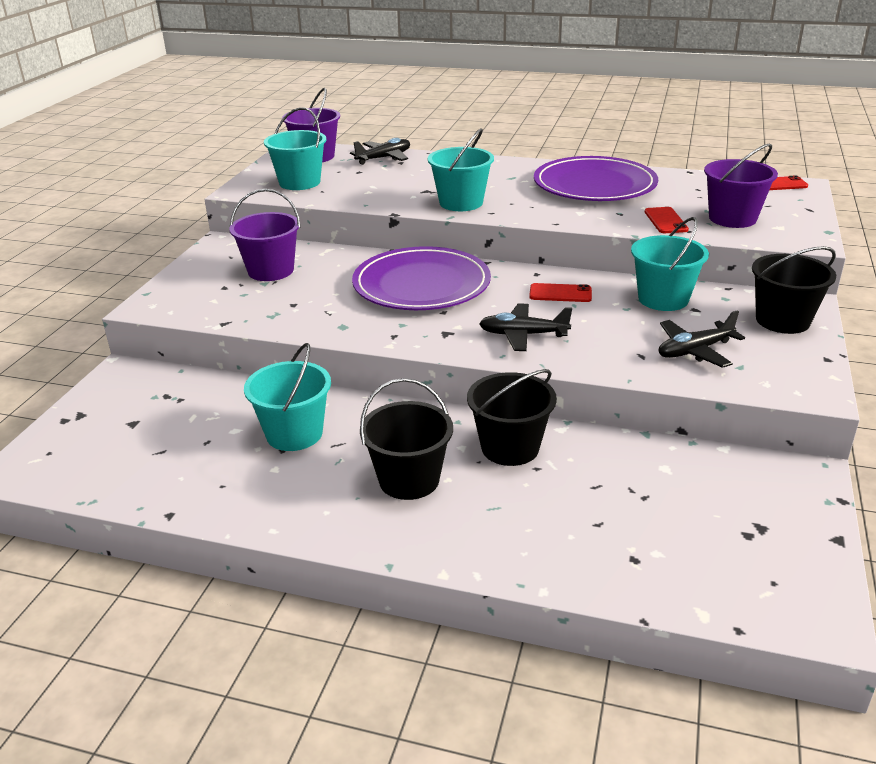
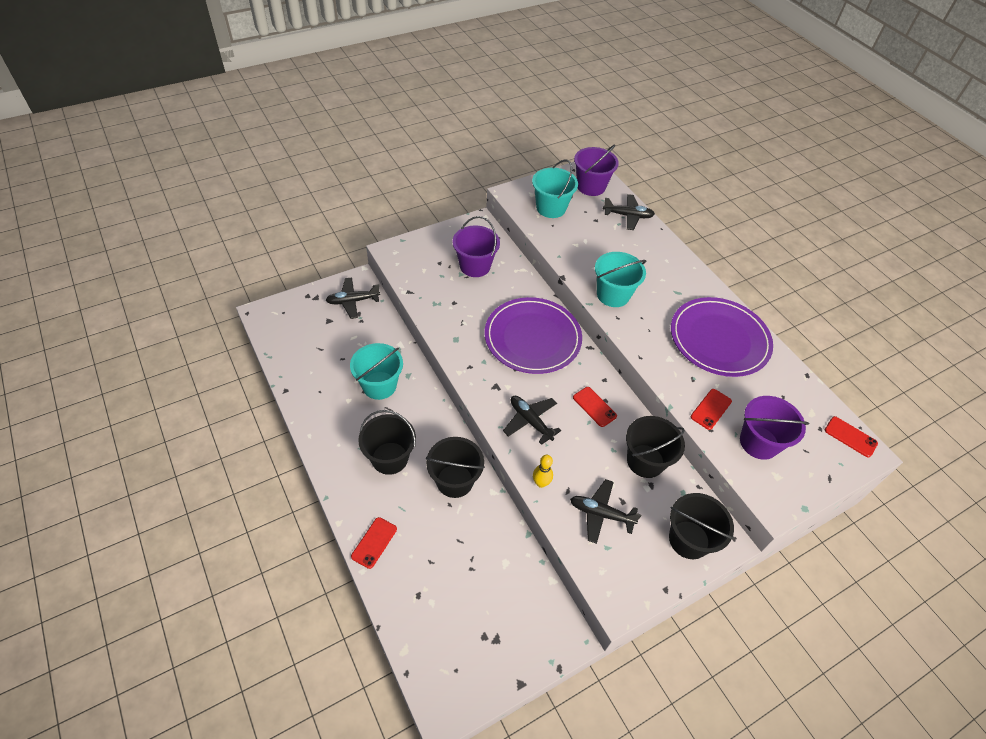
camera: 40 degrees right, 20 degrees up
turquoise bucket [631,217,709,311] -> black bucket [626,416,685,478]
none -> black plane [326,277,380,319]
none -> red phone [351,517,397,569]
none -> yellow bowling pin [533,455,553,488]

